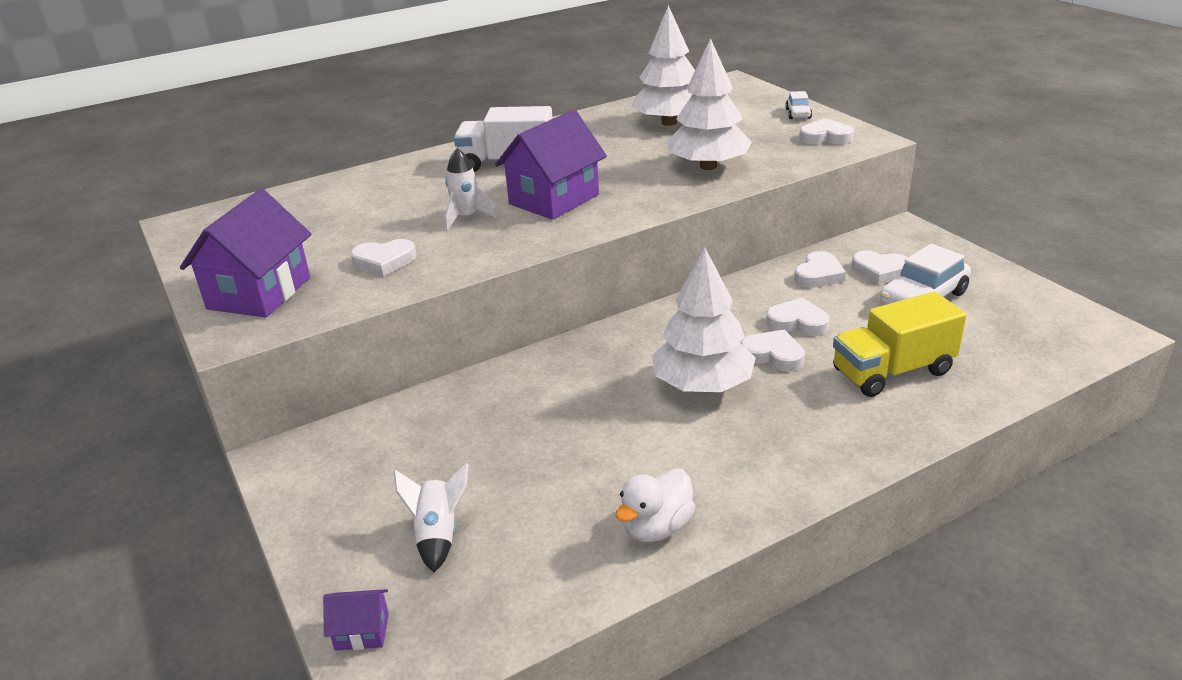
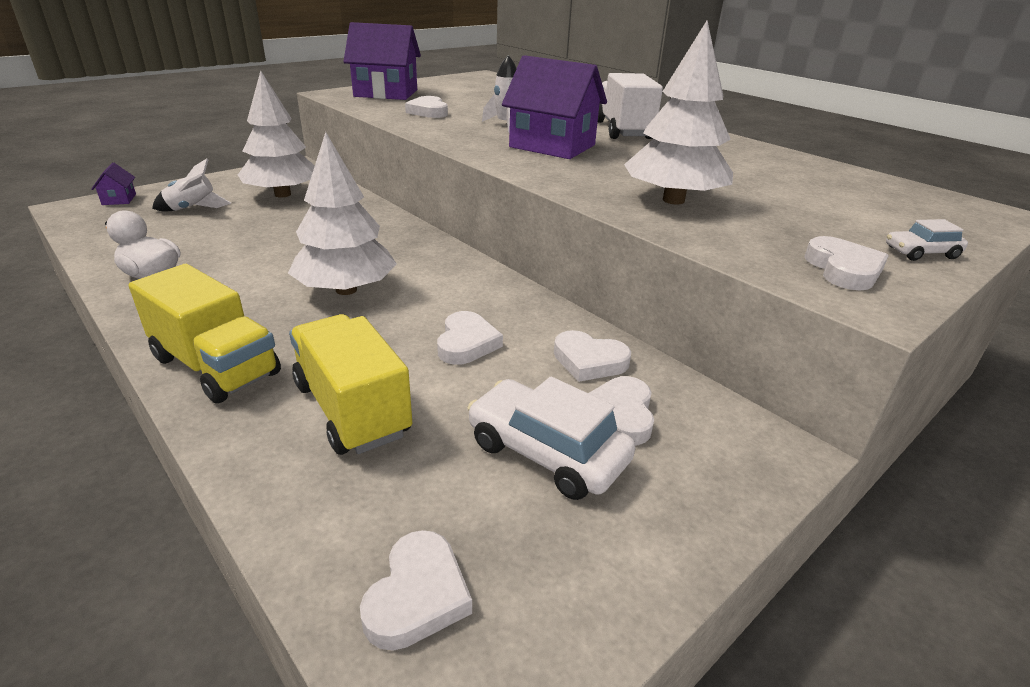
camera: 75 degrees right, 0 degrees up
white tree [631,5,695,126] -> white tree moved to [238,71,315,198]
white heart [741,330,805,372] -> white heart moved to [360,530,472,651]
none -> yellow truck [129,264,281,403]

